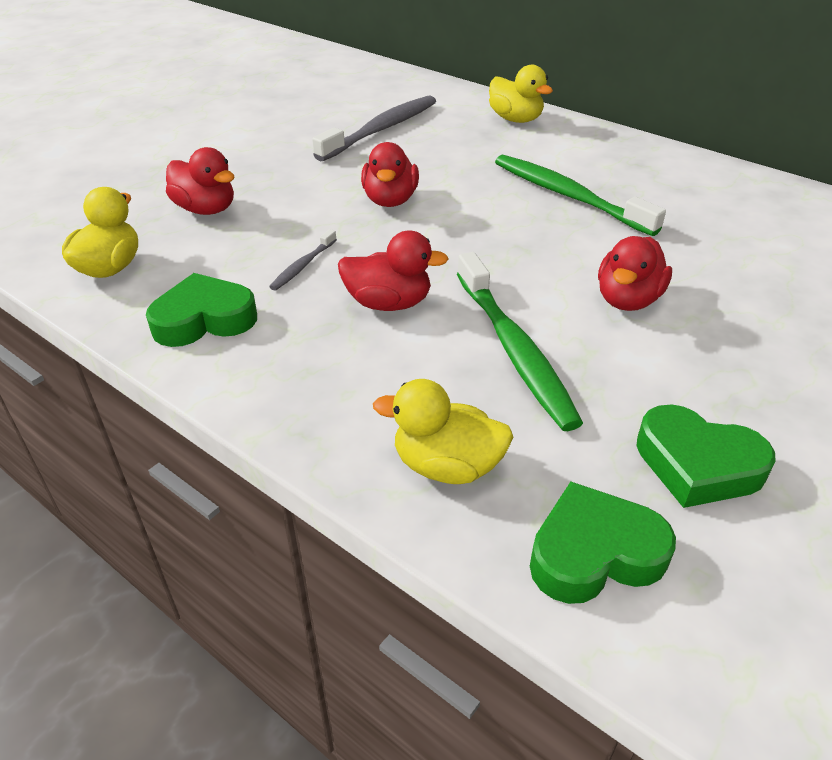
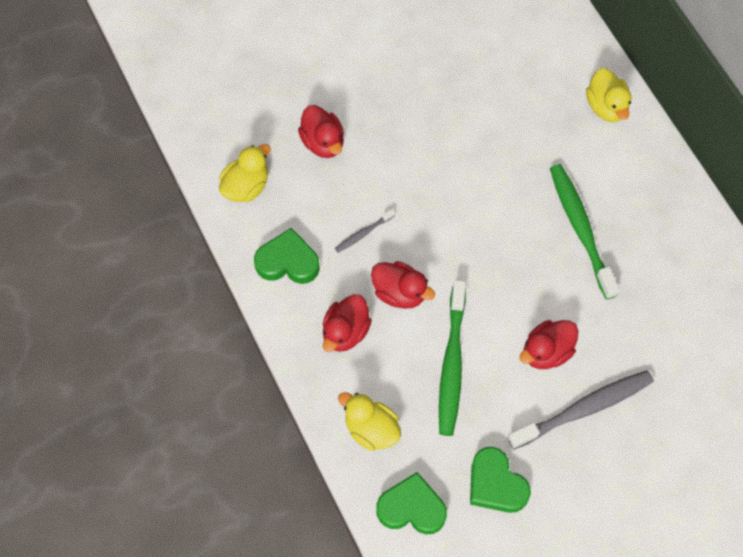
camera: 25 degrees right, 25 degrees up
grey toothbrush [312,95,436,161] -> grey toothbrush moved to [508,370,654,450]
red duck [361,142,419,207] -> red duck moved to [323,294,372,352]

